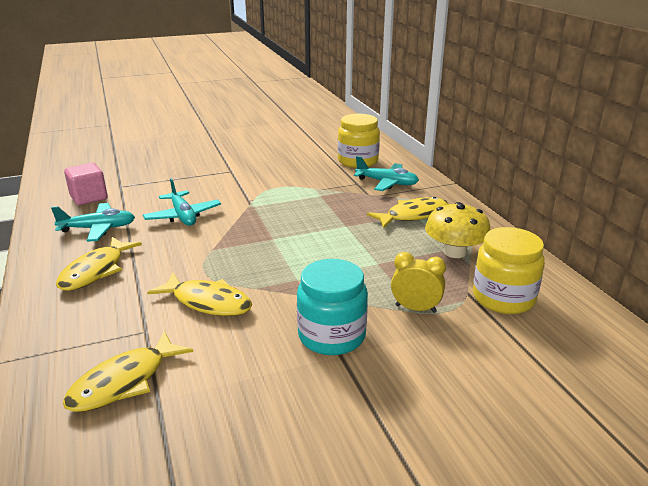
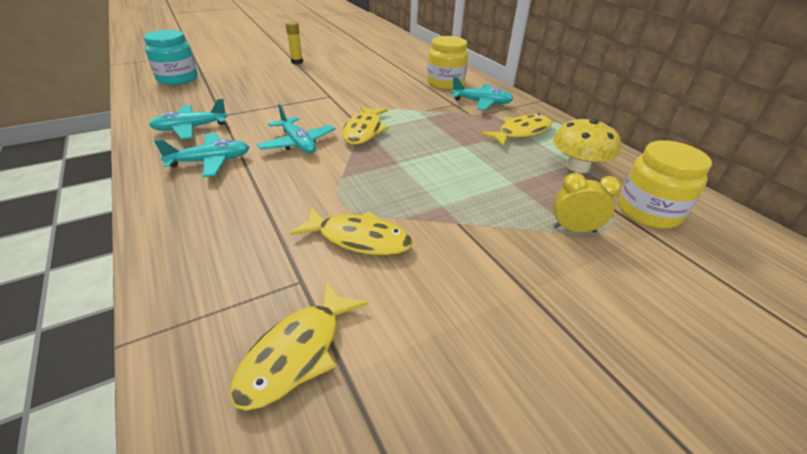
camera: 10 degrees left, 10 degrees up
yellow fish [56,237,142,291] -> yellow fish moved to [342,106,389,145]
pink cube [64,163,107,205] -> turquoise plane [149,98,228,140]
turquoise jar [297,259,368,355] -> turquoise jar moved to [143,30,198,85]
none -> yellow glue stick [286,21,303,64]

